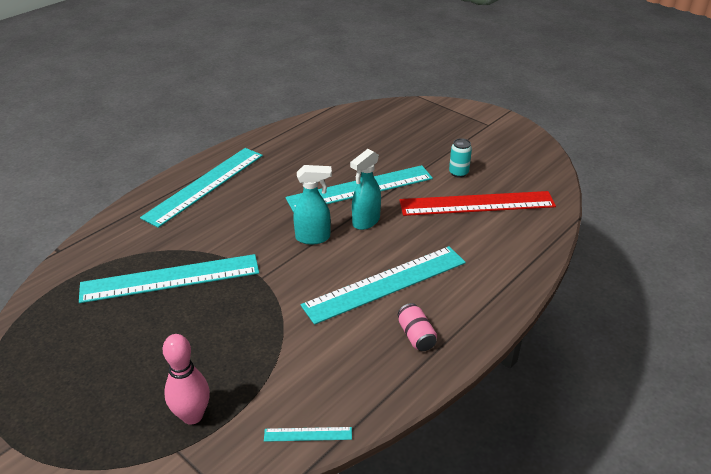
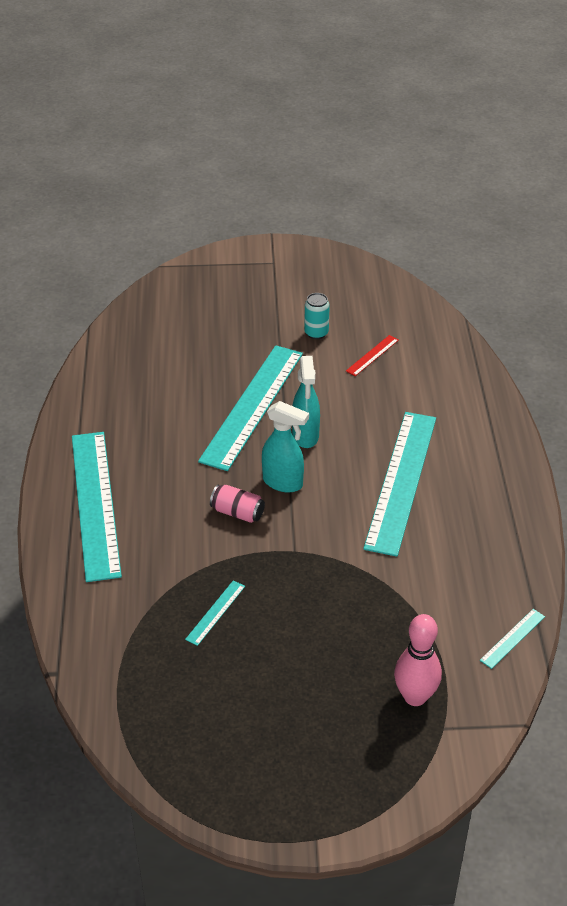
camera: 45 degrees left, 5 degrees up
turquoise ruler [79,254,259,303] -> turquoise ruler [185,580,245,646], size x0.40
turquoise spray bottle [293,165,332,244] -> turquoise spray bottle turned 75 degrees clockwise [262,401,309,493]
pink can [398,303,437,351] -> pink can moved to [210,485,265,523]
red ruler [399,191,556,216] -> red ruler [346,335,399,376], size x0.40

